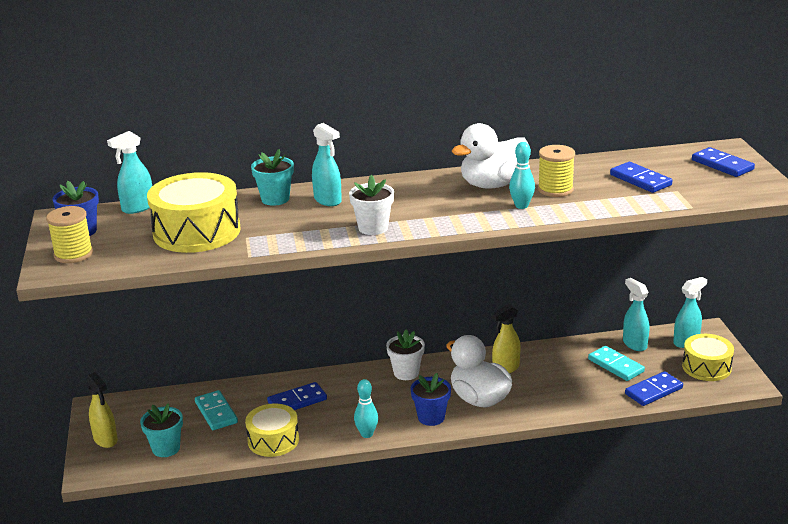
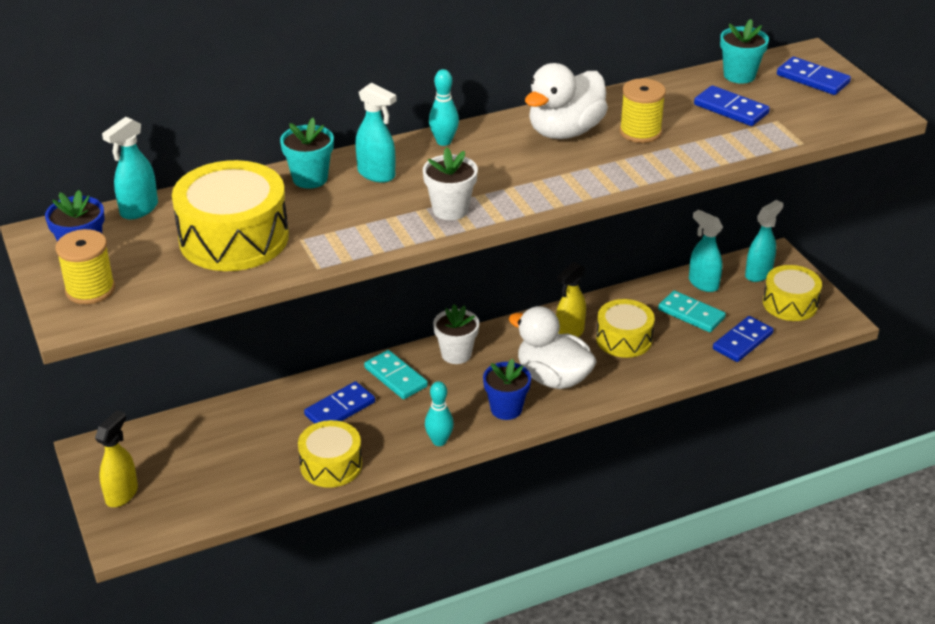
camera: 15 degrees left, 10 degrees up
yellow spray bottle [86,372,118,448] -> yellow spray bottle turned 105 degrees counterclockwise [95,410,138,507]
turquoise flower pot [140,403,183,457] -> turquoise flower pot moved to [720,19,769,84]
turquoise domino [195,390,238,430] -> turquoise domino moved to [364,350,428,399]
turquoise bowling pin [509,142,535,209] -> turquoise bowling pin moved to [429,69,459,146]
none -> yellow drum [596,299,655,358]

